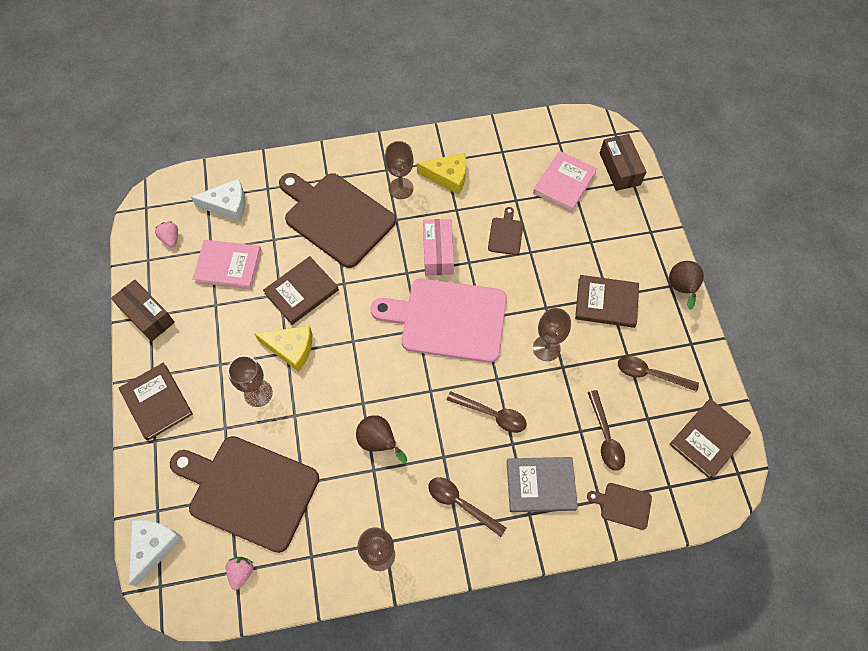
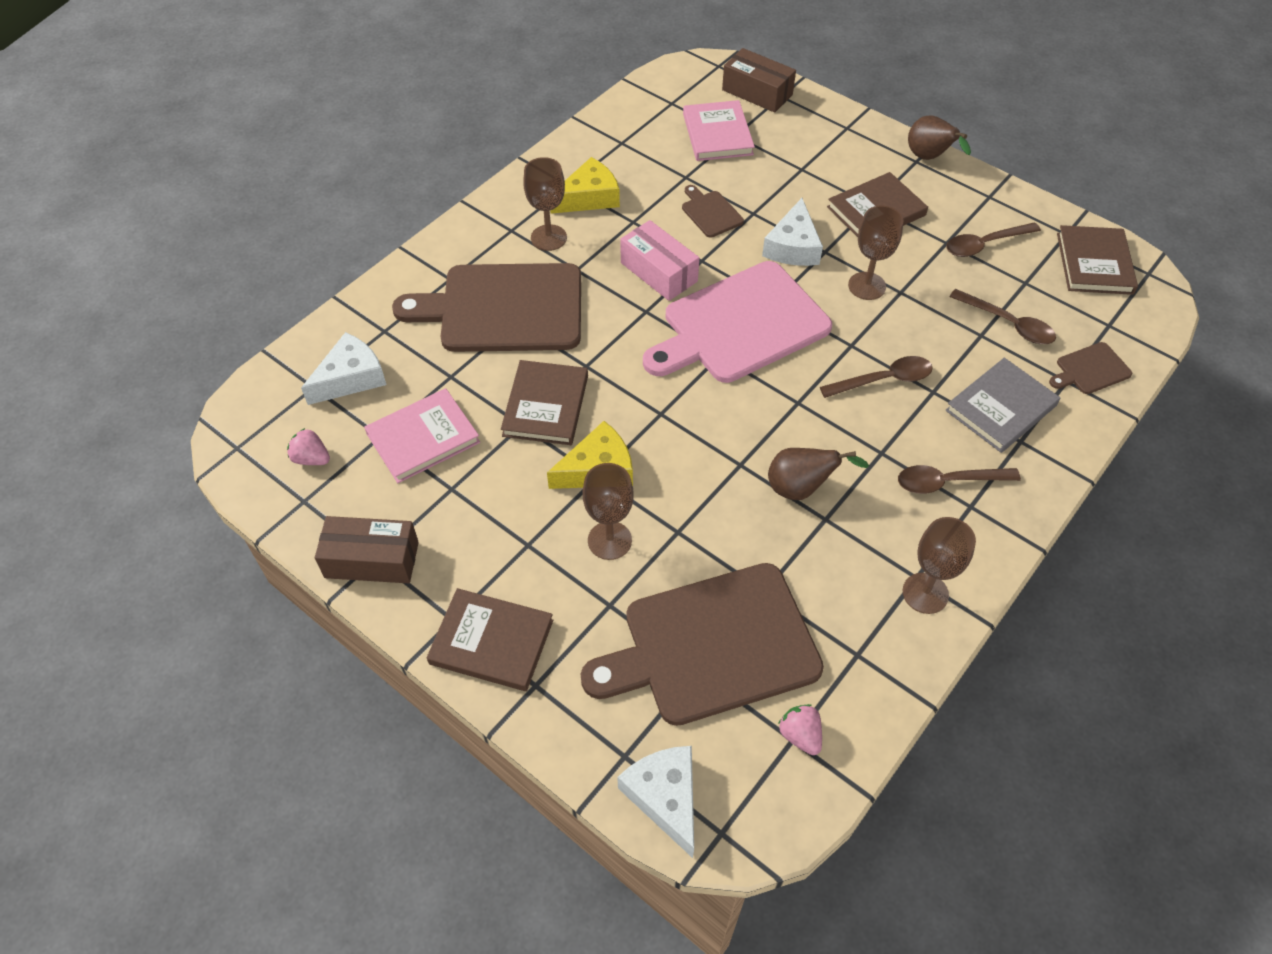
camera: 40 degrees left, 10 degrees down
none -> white cheese [762,198,823,266]

